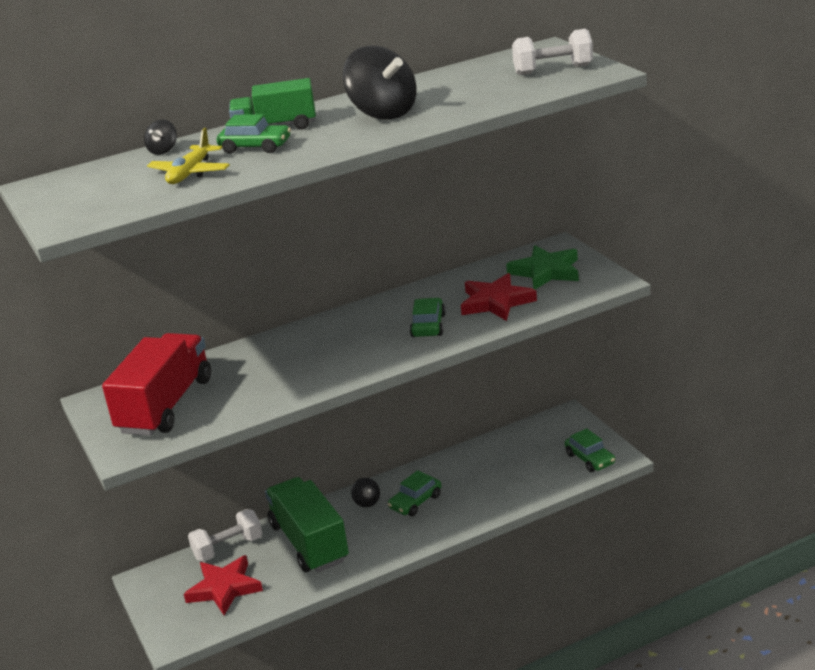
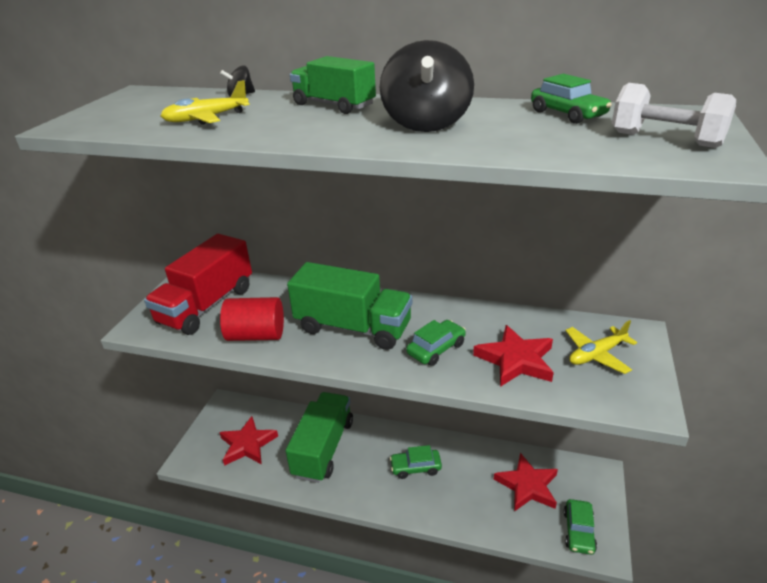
camera: 40 degrees right, 5 degrees up
red truck [102,333,211,436] -> red truck turned 150 degrees clockwise [144,234,252,335]
white dumbbell [188,509,262,562] -> none
green car [217,114,291,154] -> green car moved to [531,74,612,124]
black spinning top [351,478,380,507] -> none
green star [506,245,579,290] -> yellow plane [565,320,637,374]
none -> red cylinder [220,297,284,341]
none -> green truck [287,262,412,350]
none -> red star [494,453,558,512]

